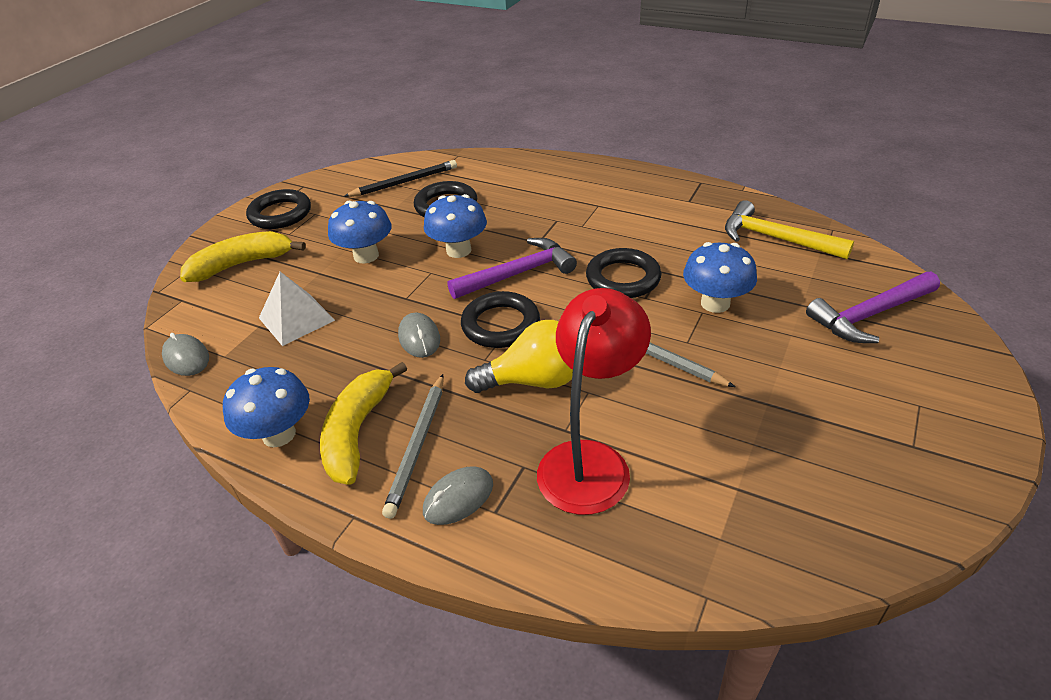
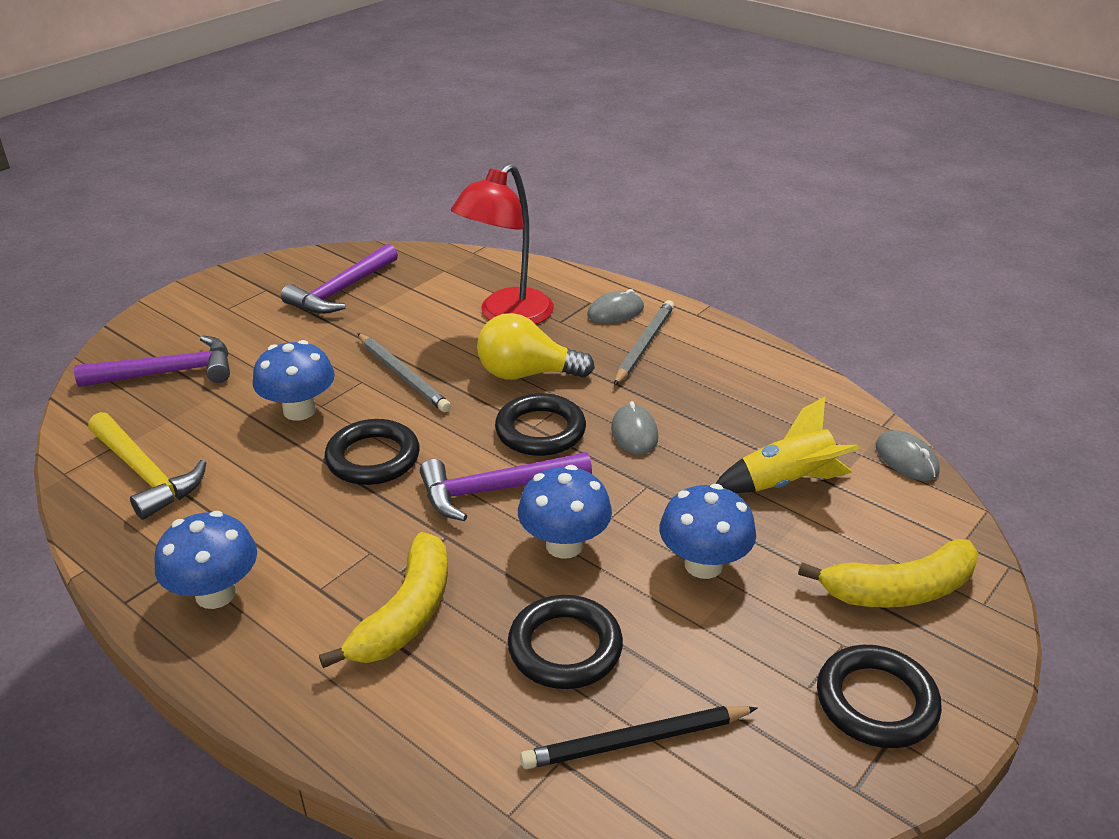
camera: 170 degrees left, 5 degrees down
blue mushroom [223,367,310,447] -> blue mushroom moved to [155,511,257,609]
white pyramid [259,272,335,346] -> yellow rocket [716,397,859,493]
yellow banana [320,362,407,485] -> yellow banana moved to [319,532,448,668]
none -> purple hammer [281,244,398,314]

